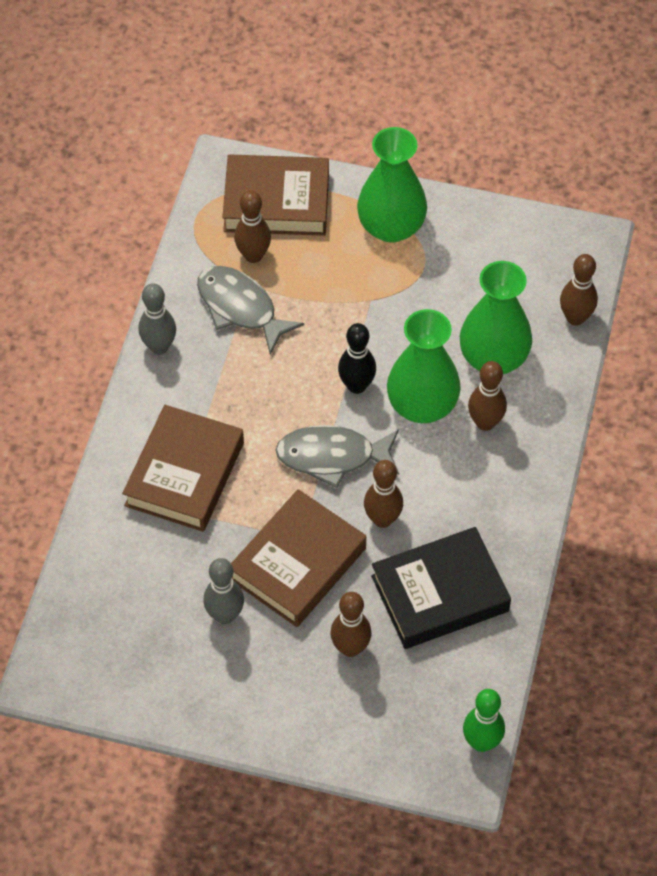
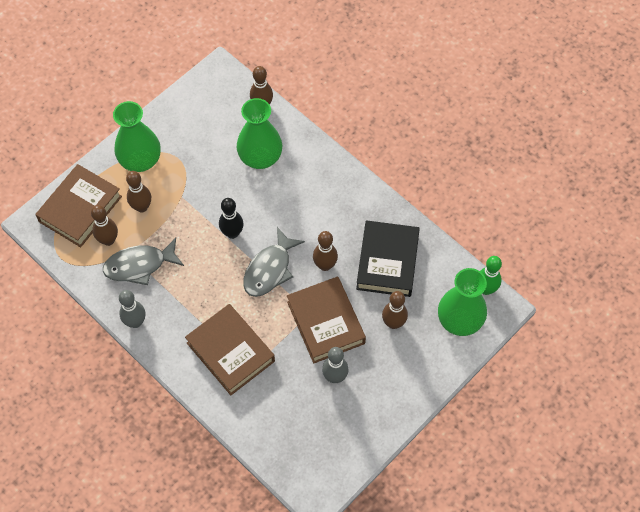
camera: 60 degrees left, 5 degrees up
green vase [387,309,461,423] -> green vase moved to [438,268,487,336]
brown bowling pin [468,361,507,431] -> brown bowling pin moved to [126,171,151,213]

